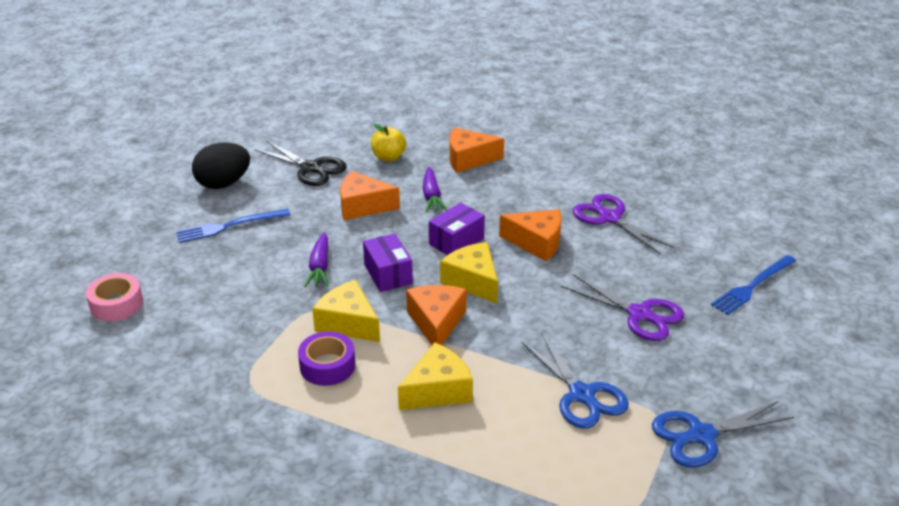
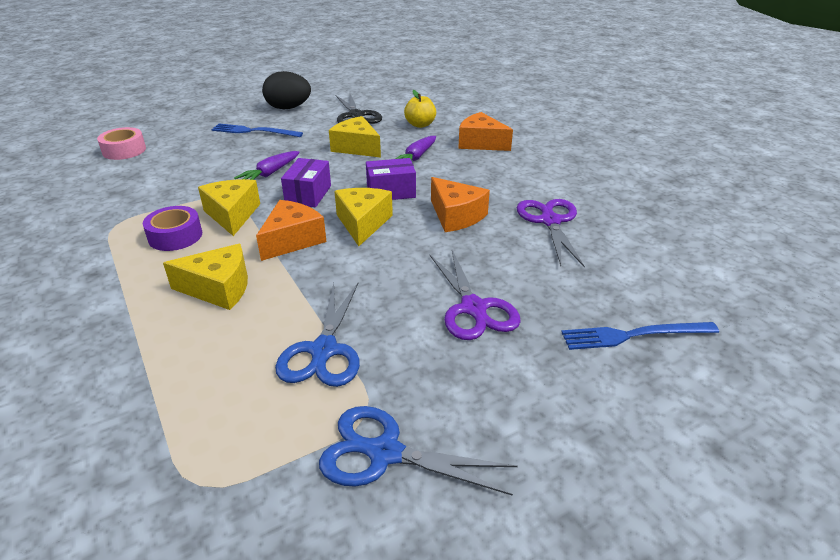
camera: 35 degrees right, 0 degrees up
orange cheese [340,171,400,220] -> yellow cheese [329,116,381,157]

